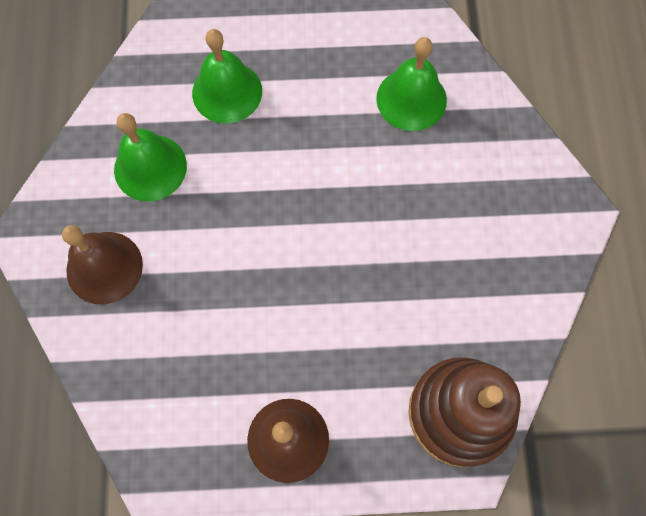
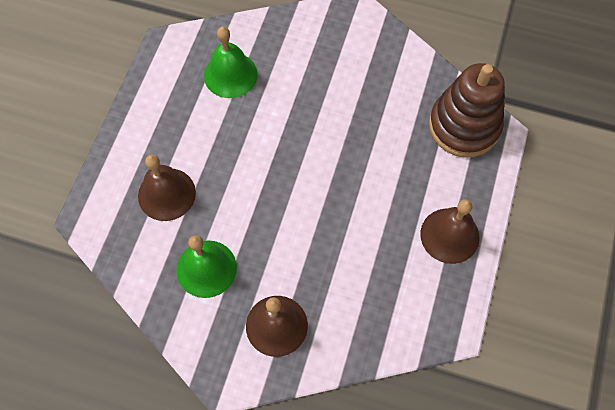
camera: 70 degrees left, 5 degrees down
green bell [192,29,262,124] -> brown bell [138,154,196,221]

